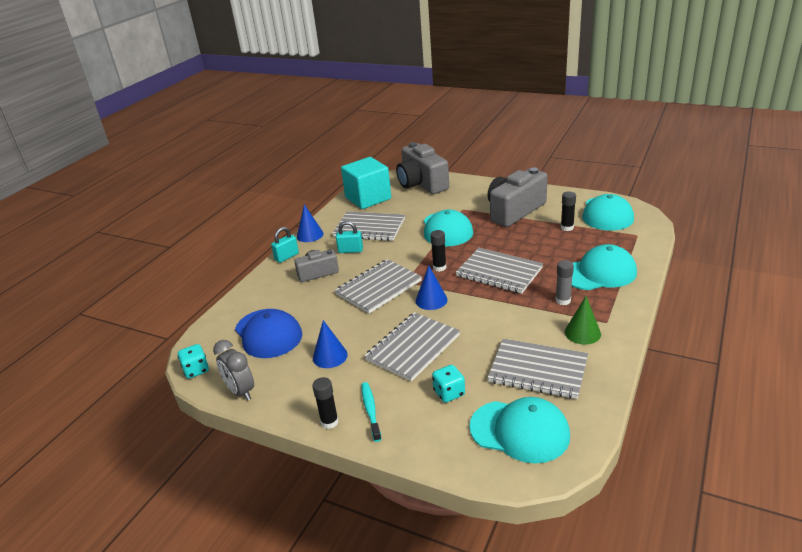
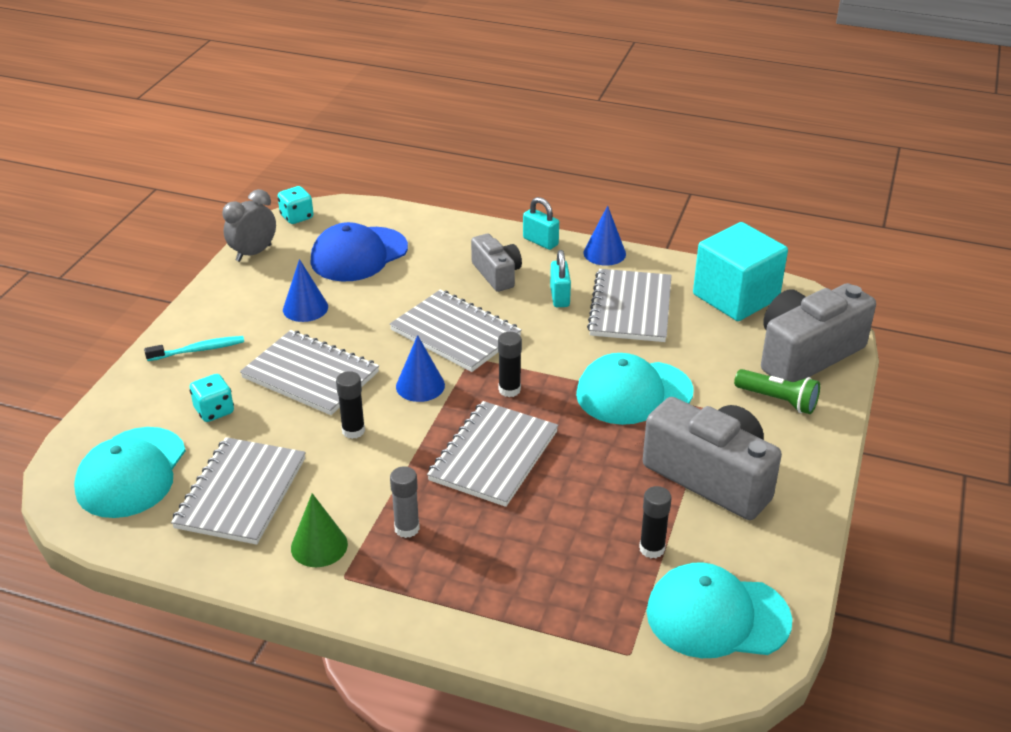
camera: 80 degrees right, 5 degrees up
black glue stick [312,377,338,429] -> black glue stick moved to [336,371,365,439]
turquoise cap [572,244,637,290] -> none
none -> green flashlight [734,369,820,414]

